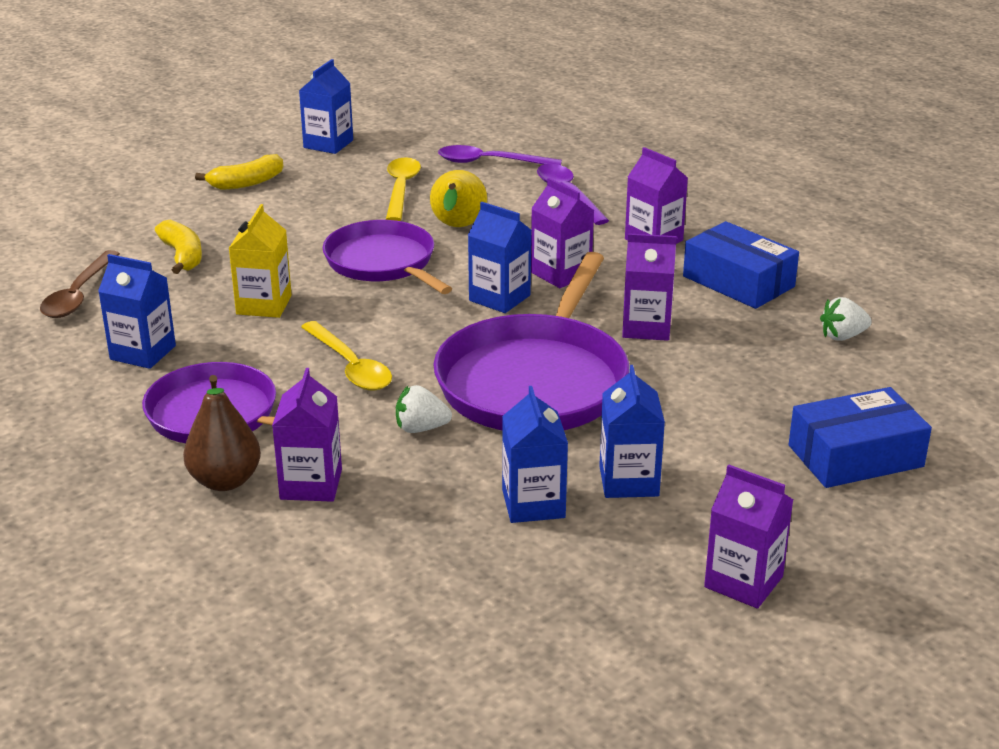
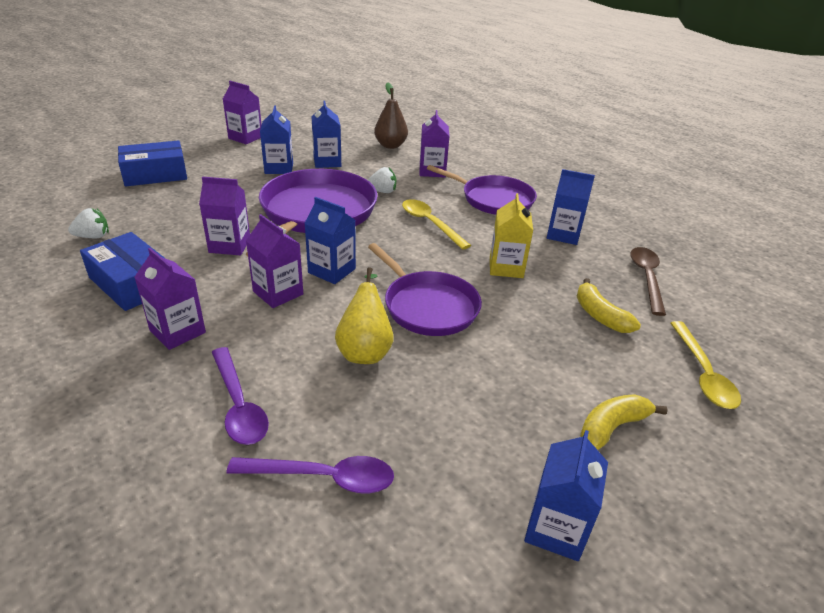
camera: 175 degrees right, 5 degrees up
brown pear [183,375,261,491] -> brown pear moved to [374,82,408,149]
yellow spoon [386,157,421,221] -> yellow spoon moved to [670,321,741,409]

